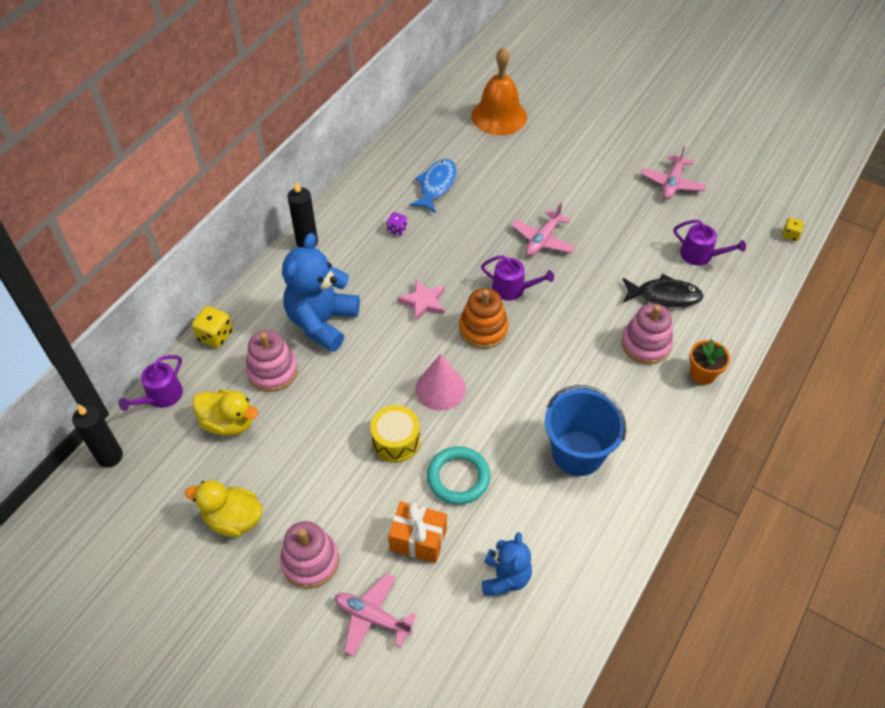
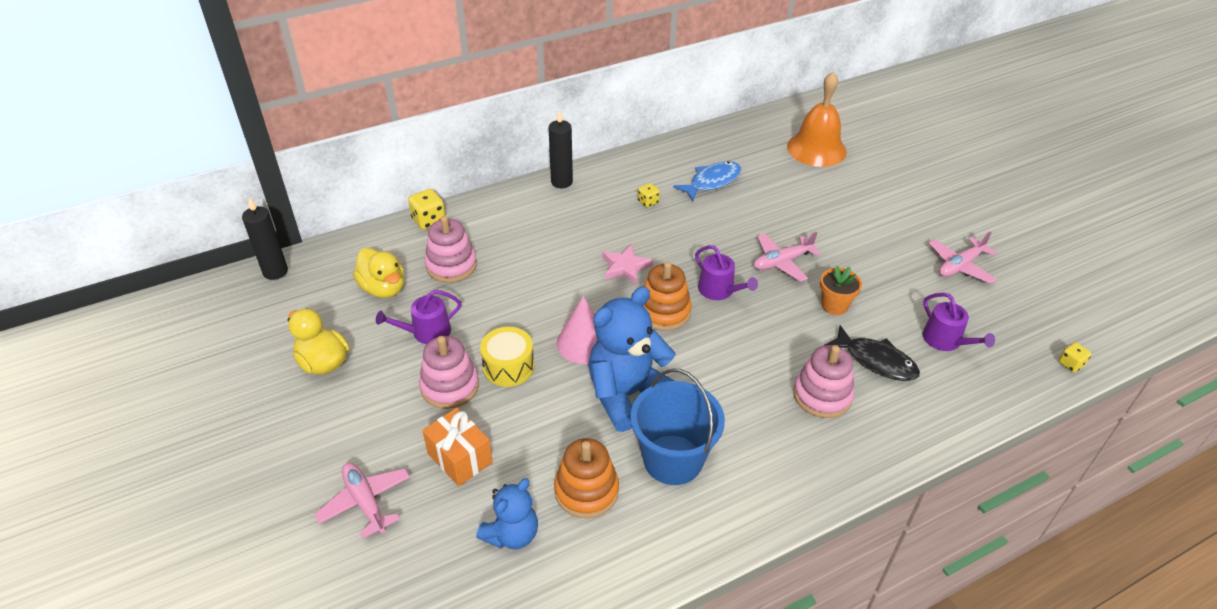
camera: 30 degrees right, 10 degrees down
purple watering can [118,355,183,411] -> purple watering can moved to [376,290,462,344]
pink stacking toy [280,521,339,589] -> pink stacking toy moved to [419,336,479,409]
blue teddy bear [282,233,360,352] -> blue teddy bear moved to [588,287,675,432]
purple dice [387,212,407,236] -> yellow dice [638,183,660,207]
turquoise ring [427,446,491,505] -> none
orange flower pot [690,339,730,385] -> orange flower pot moved to [820,266,862,315]
none -> orange stacking toy [554,438,619,518]

